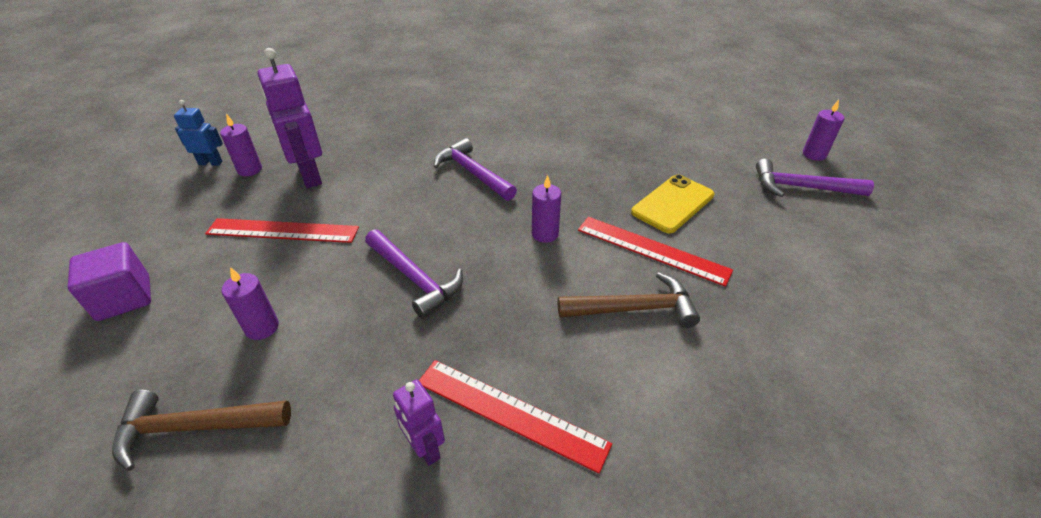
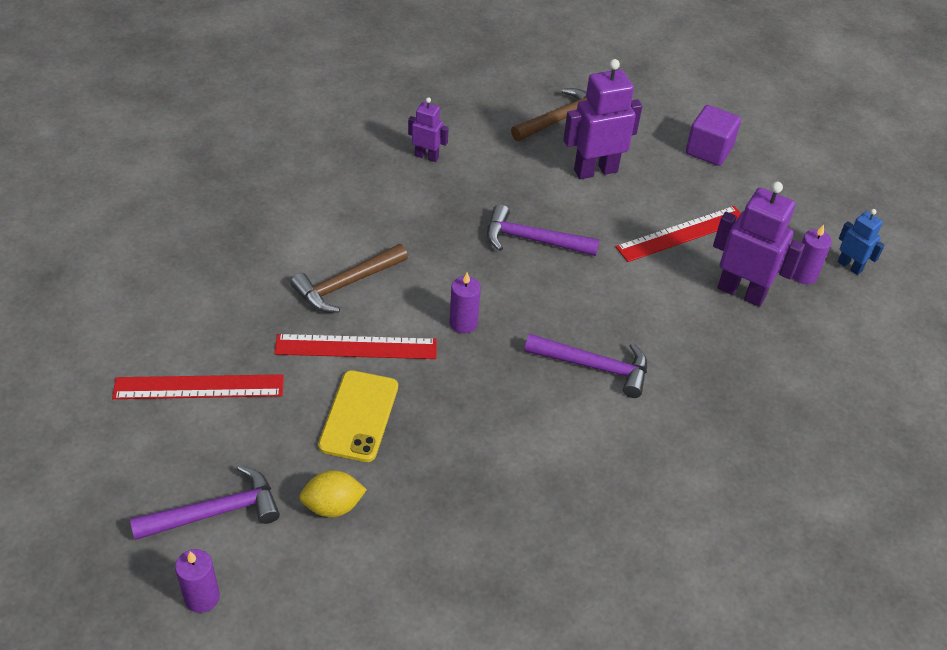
camera: 145 degrees right, 5 degrees up
blue robot [174,100,223,166] -> blue robot turned 105 degrees counterclockwise [838,209,885,275]
purple candle [222,267,279,340] -> purple robot [563,59,642,179]
red ruler [419,360,612,474] -> red ruler moved to [112,374,284,399]
none -> yellow lemon [299,470,367,517]

